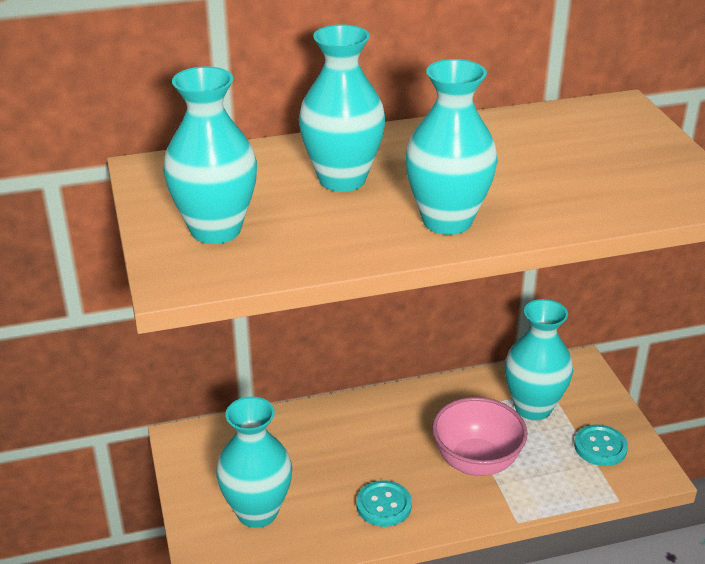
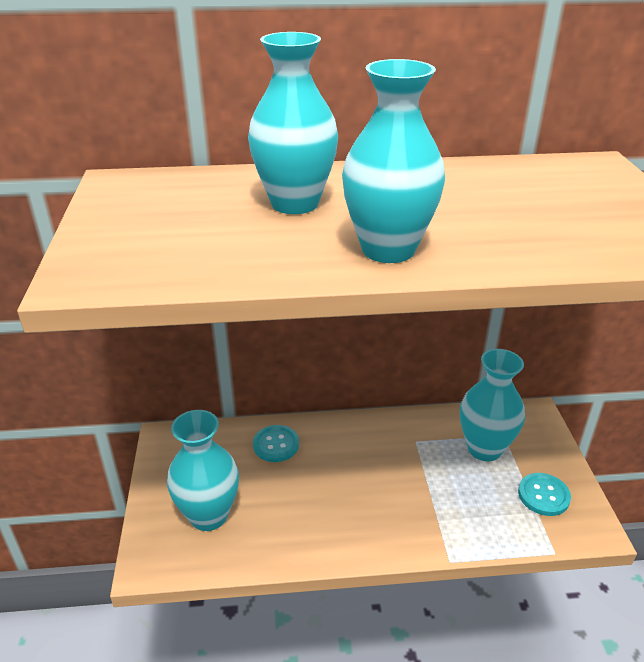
camera: 10 degrees right, 0 degrees up
turquoise vase [163,66,257,244] -> none
turquoise button [357,480,412,527] -> turquoise button moved to [253,425,299,462]
pink bowl [432,397,527,476] -> none

